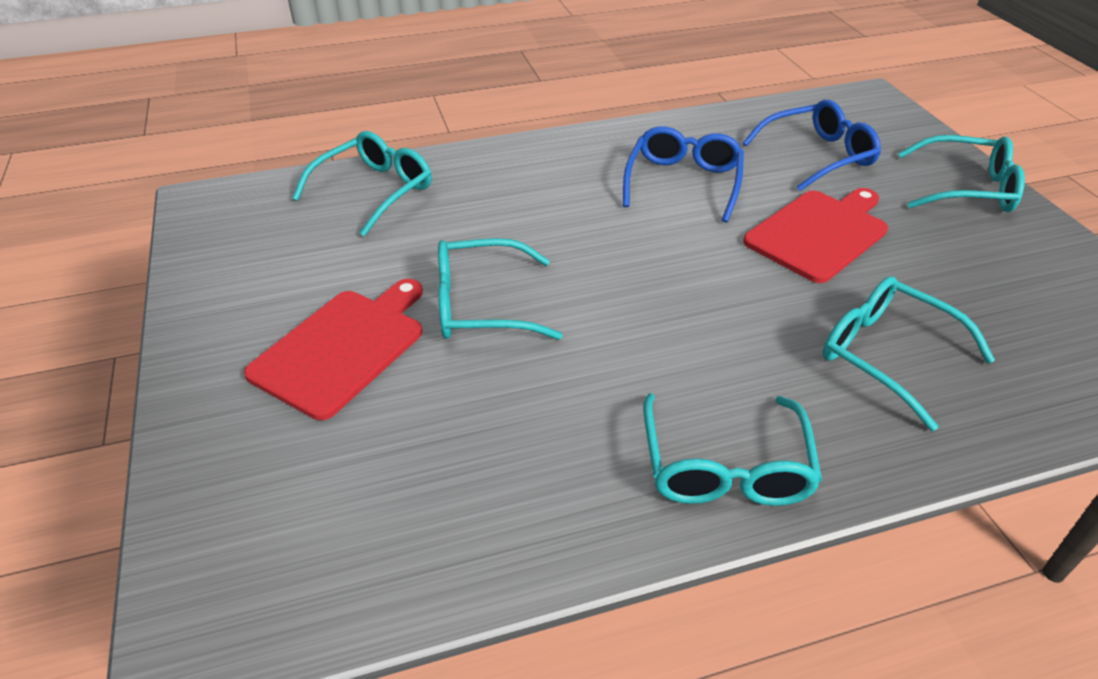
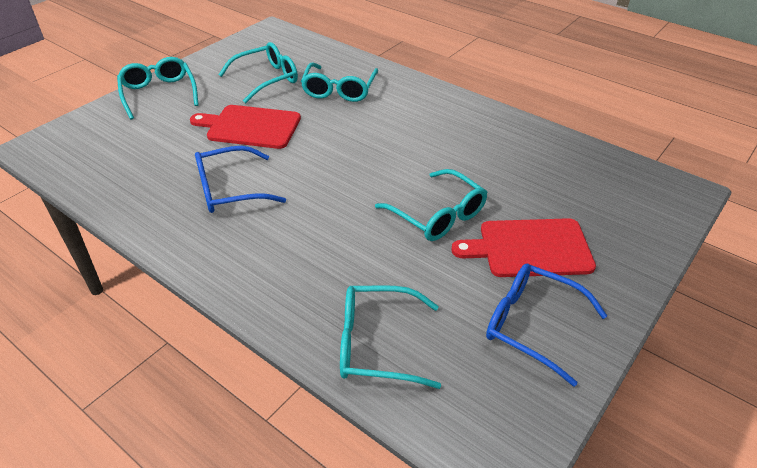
camera: 125 degrees left, 0 degrees up
turquoise glasses [643,393,822,506] -> turquoise glasses moved to [218,42,298,103]
blue glasses [743,100,881,191] -> blue glasses moved to [486,264,607,387]

